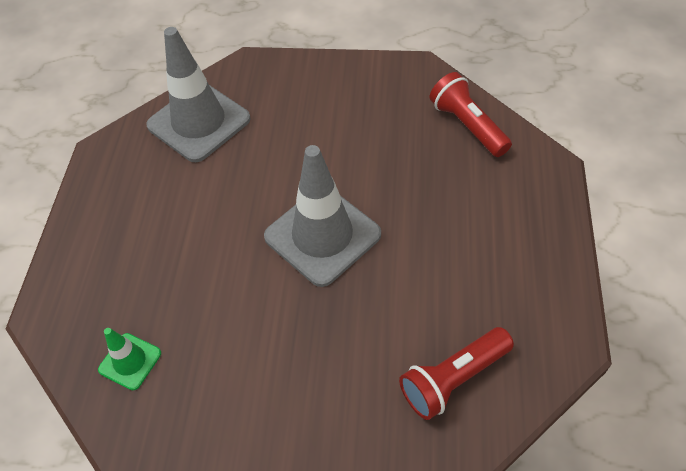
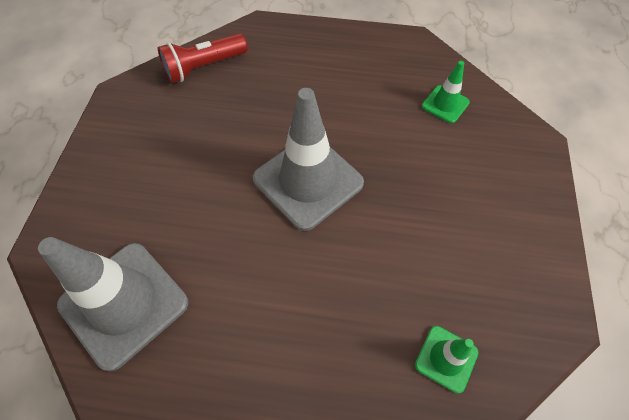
camera: 90 degrees left, 5 degrees up
red flashlight [399,327,514,420] -> green traffic cone [422,61,470,123]

